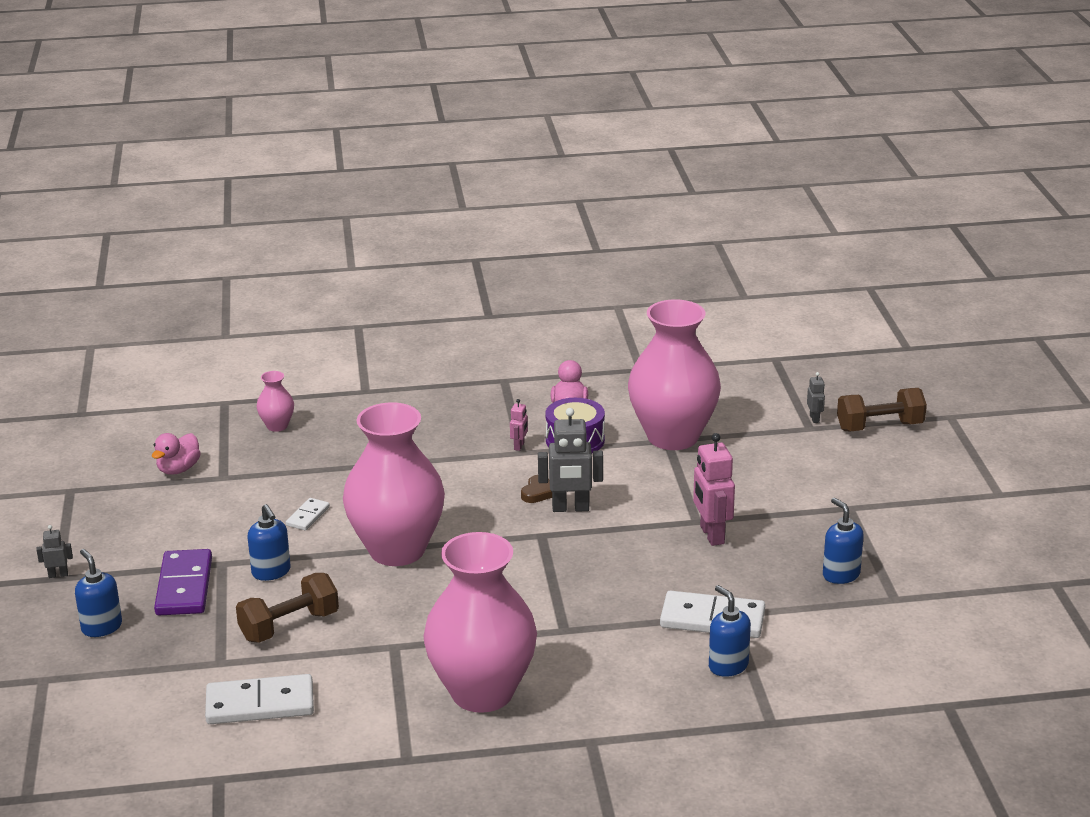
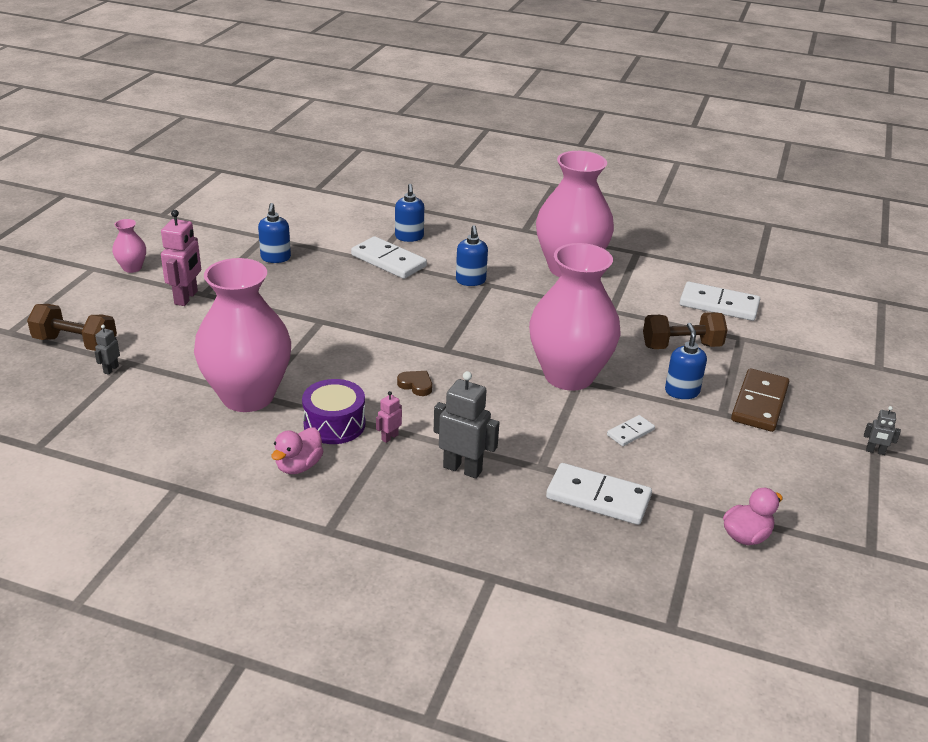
camera: 155 degrees left, 5 degrees up
blue soap dispenser [75,549,122,637] -> blue soap dispenser moved to [456,225,488,286]
purple domino [154,549,212,615] -> brown domino [731,368,789,432]
pink vase [256,371,294,432] -> pink vase moved to [112,219,146,273]
brown heart [521,475,552,503] -> brown heart turned 75 degrees clockwise [397,371,432,396]
grey robot [538,408,603,512] -> grey robot moved to [434,371,500,479]
pink robot [693,433,735,546] -> pink robot moved to [161,210,201,306]
none -> white domino [546,463,652,525]

